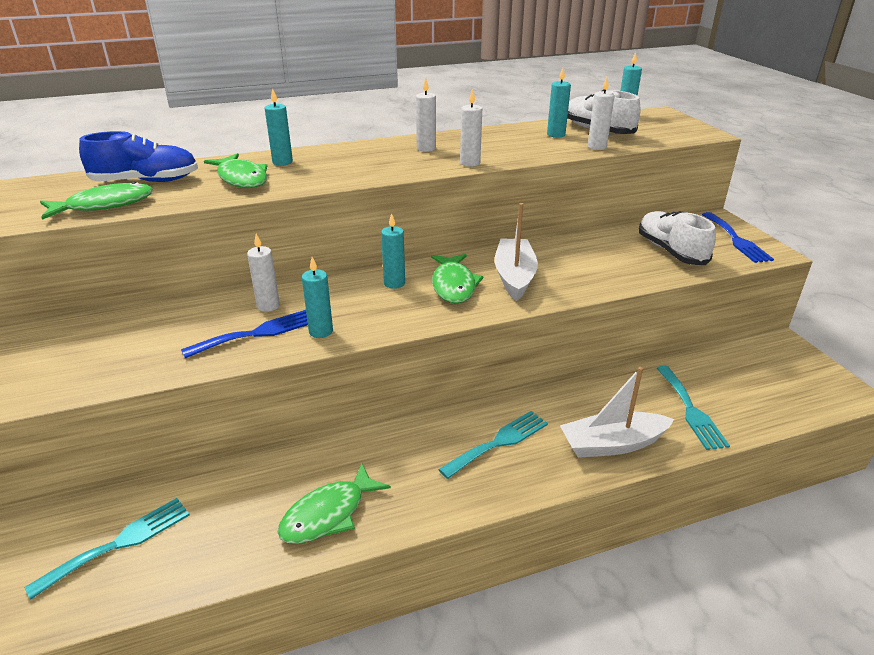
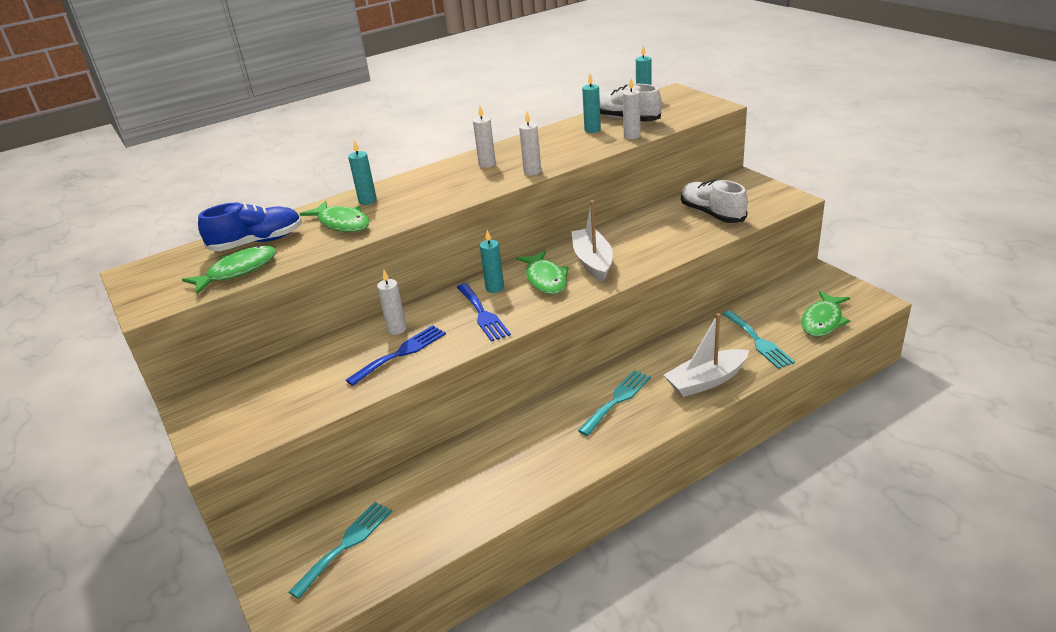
camera: 10 degrees left, 0 degrees up
green fish [277,463,391,544] -> green fish moved to [801,291,850,337]
turquoise candle [302,257,333,338] -> none
blue fork [702,212,774,263] -> blue fork moved to [456,283,511,342]

